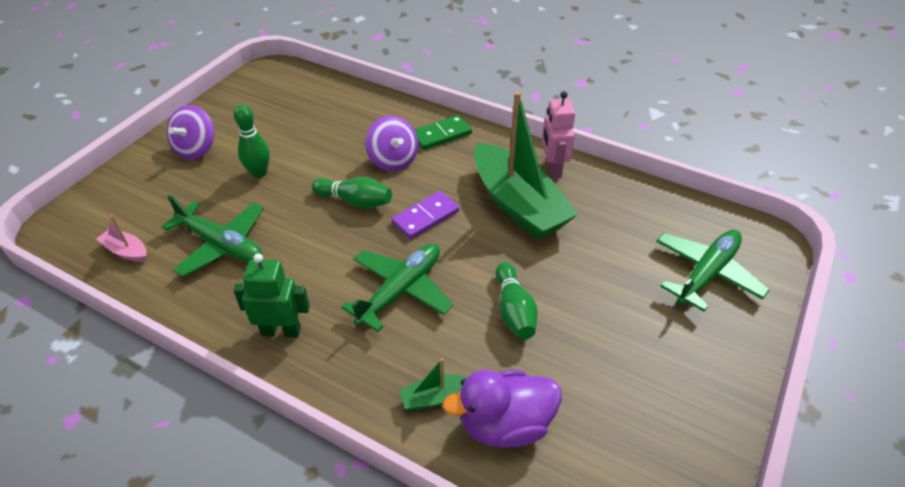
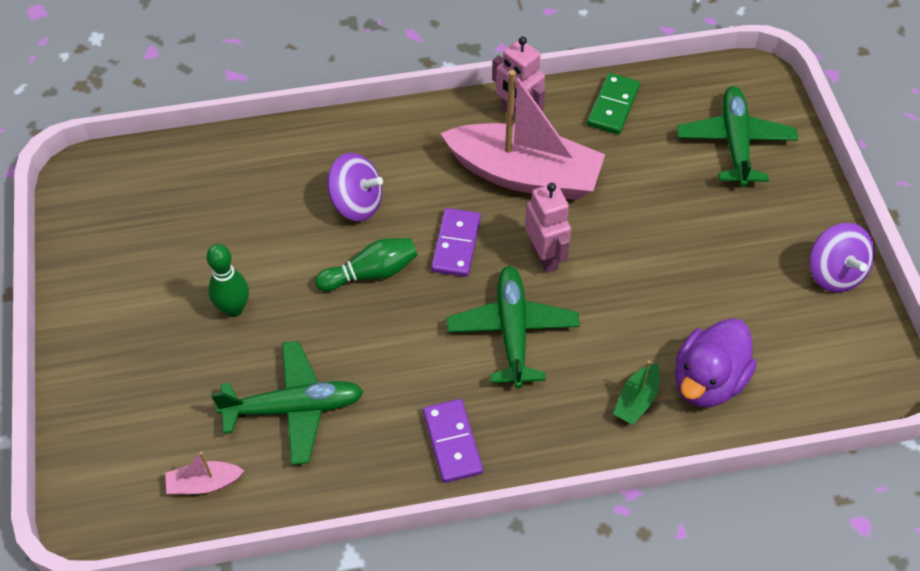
camera: 40 degrees left, 10 degrees up
purple spinning top [167,105,214,160] -> purple spinning top moved to [809,223,875,293]
green robot [233,253,310,338] -> purple domino [423,399,483,483]
green domino [414,115,472,150] -> green domino moved to [587,73,640,134]
green boat [474,91,579,240] -> pink boat [440,70,605,200]
green bowling pin [496,262,538,339] -> none
none -> pink robot [525,183,571,273]

